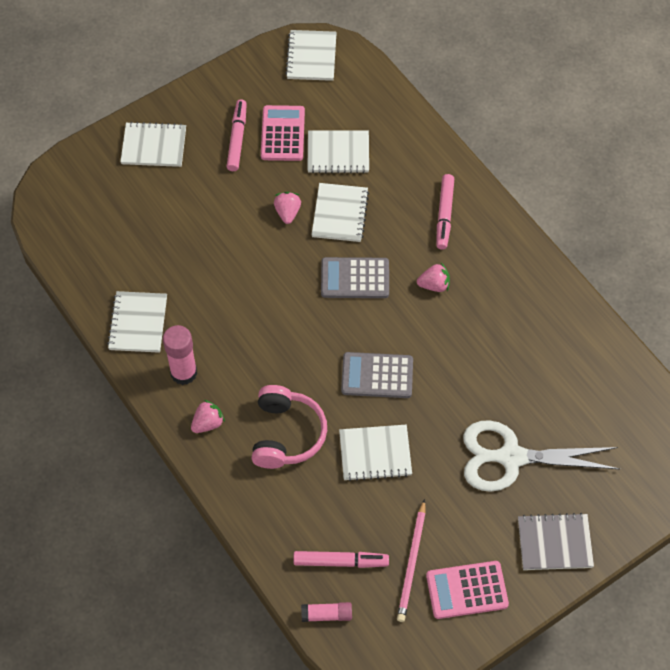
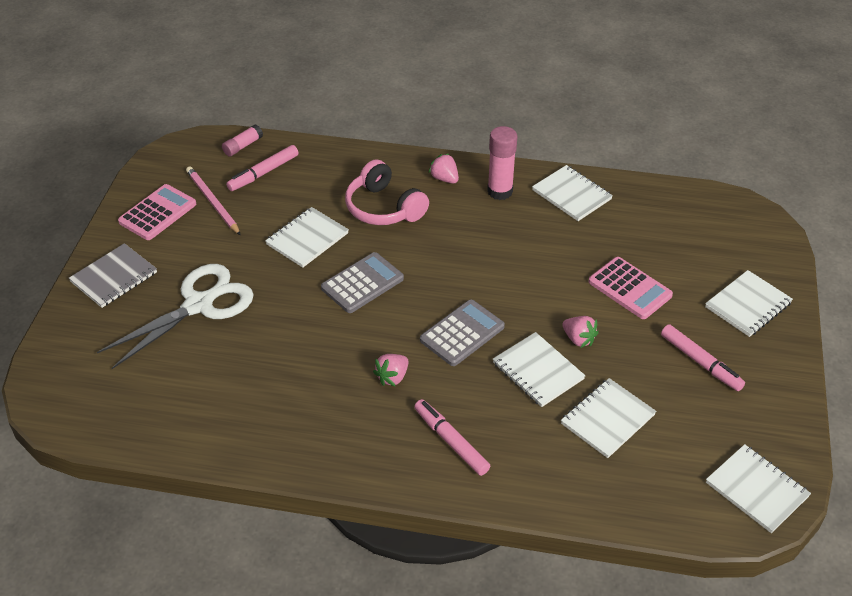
camera: 135 degrees right, 15 degrees down
pink strawberry [191,400,225,433] -> pink strawberry turned 135 degrees clockwise [429,153,459,184]
pink calculator [261,105,305,161] -> pink calculator moved to [589,257,673,319]

